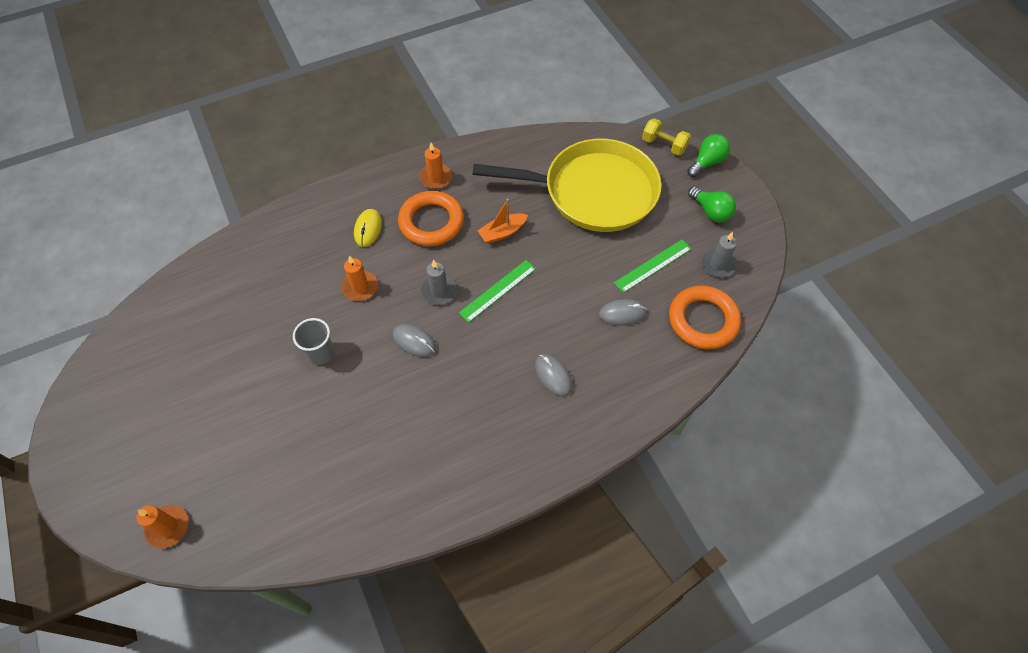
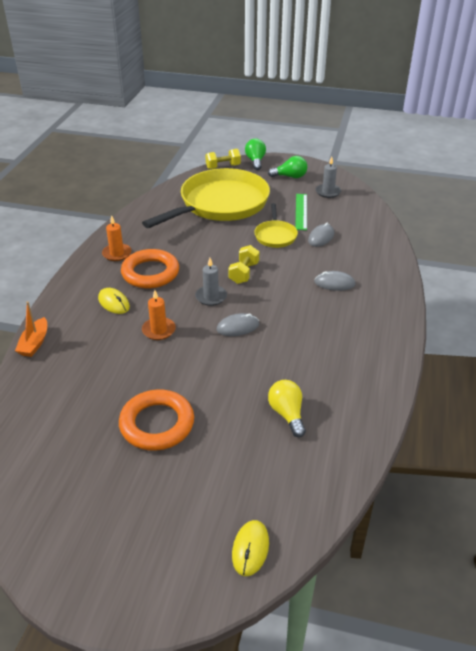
camera: 50 degrees left, 20 degrees down
orange candle [136,505,188,548] -> yellow mouse [232,520,269,576]
grey cup [293,318,335,365] -> none
green ruler [459,260,536,323] -> yellow dumbbell [229,245,259,284]
orange boat [477,199,528,244] -> orange boat moved to [15,301,47,357]
orange ring [669,285,741,349] -> orange ring moved to [119,389,194,451]
none -> yellow pan [254,203,298,248]
none -> yellow light bulb [268,380,306,437]

